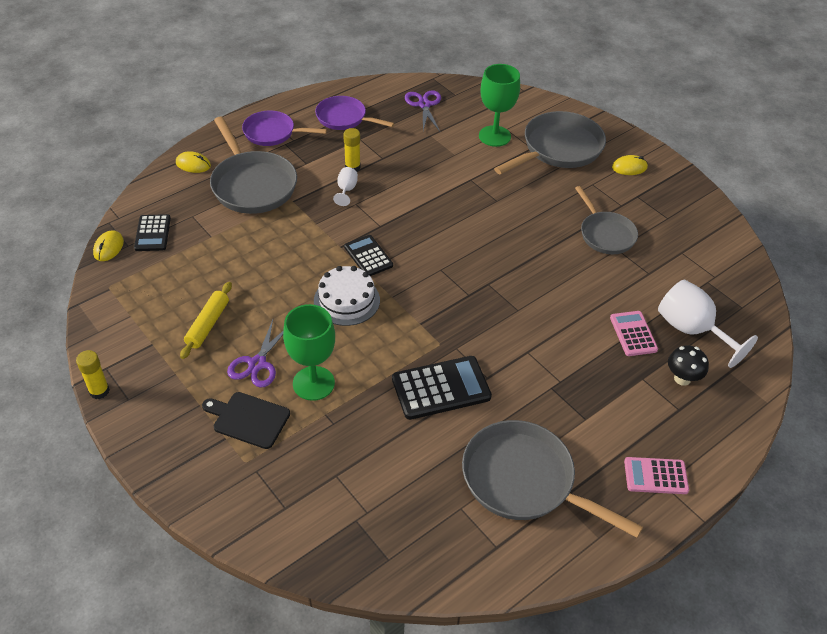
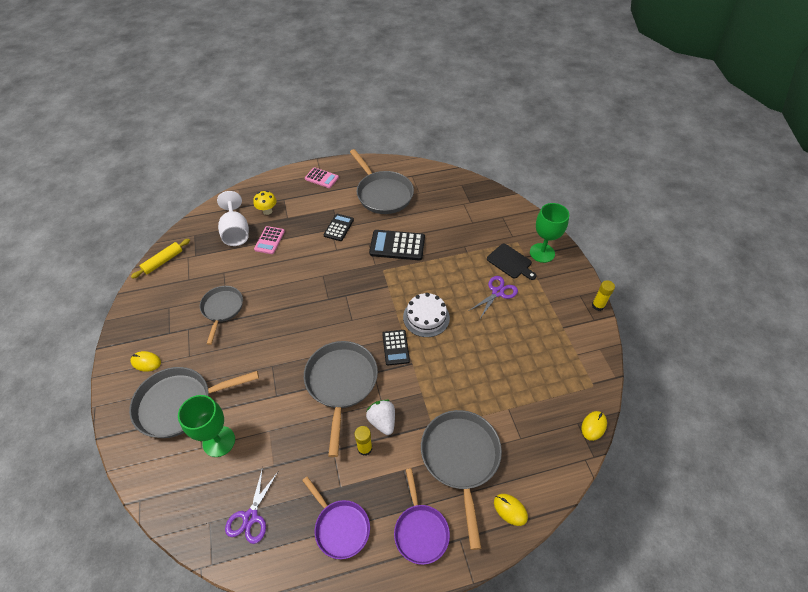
camera: 155 degrees left, 5 degrees up
black calculator [134,214,171,251] -> black calculator moved to [323,214,354,241]
yellow rolling pin [180,282,232,359] -> yellow rolling pin moved to [131,239,190,279]
purple pan [242,111,327,146] -> purple pan turned 45 degrees clockwise [394,468,450,565]
green goblet [283,304,335,401] -> green goblet moved to [530,203,569,263]
white goblet [333,167,358,206] -> white strawberry [366,400,395,435]
black mushroom [668,345,709,386] -> yellow mushroom [253,191,277,215]
none -> grey pan [304,341,378,457]

